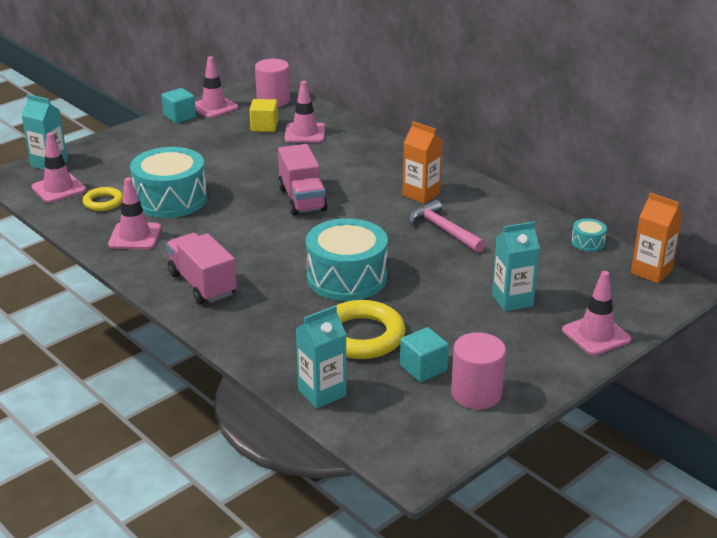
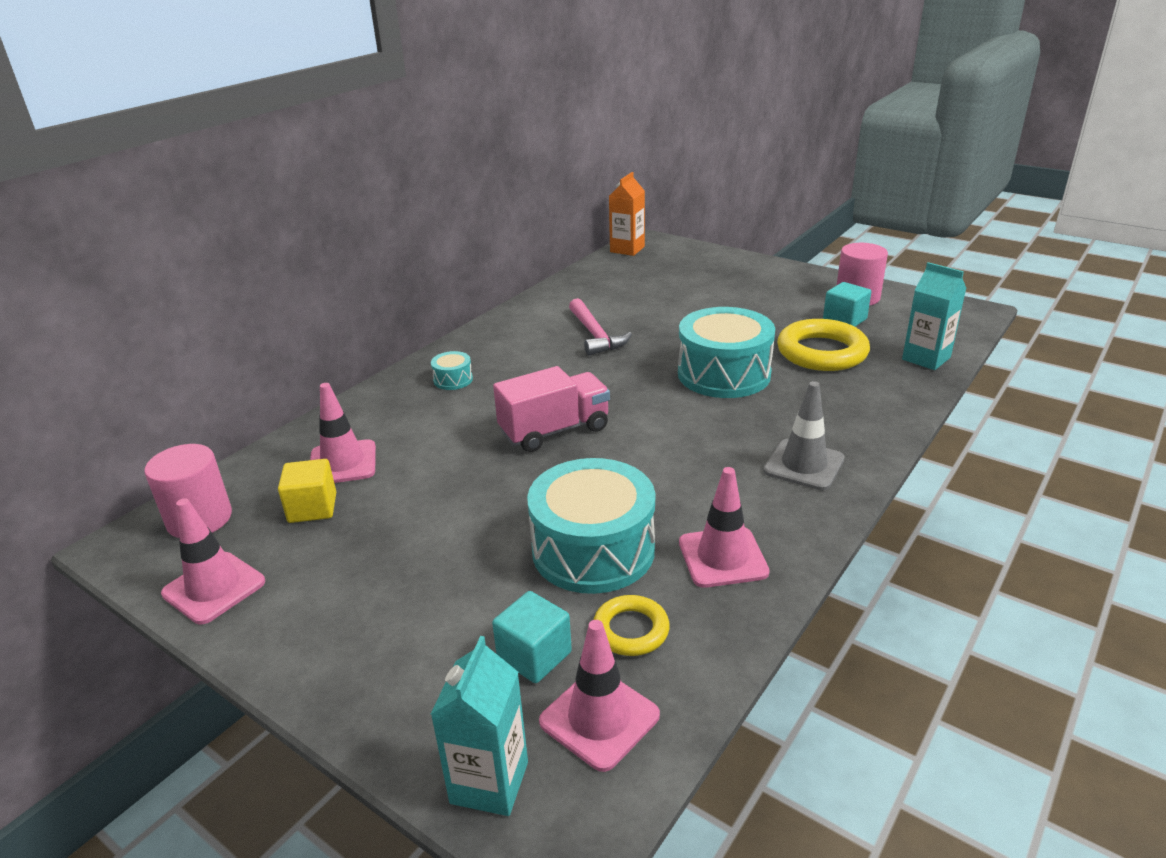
camera: 100 degrees left, 0 degrees up
turquoise cube [161,88,196,123] -> turquoise cube moved to [492,591,572,683]
pink truck [166,233,237,304] -> grey traffic cone [764,381,845,490]
orange carton [403,121,443,204] -> none
pink hammer [409,199,486,253] -> pink hammer turned 60 degrees counterclockwise [569,298,632,356]
turquoise carton [492,221,540,312] -> none
pink traffic cone [562,271,631,356] -> none
turquoise drum [571,218,607,252] -> turquoise drum moved to [431,351,473,390]

